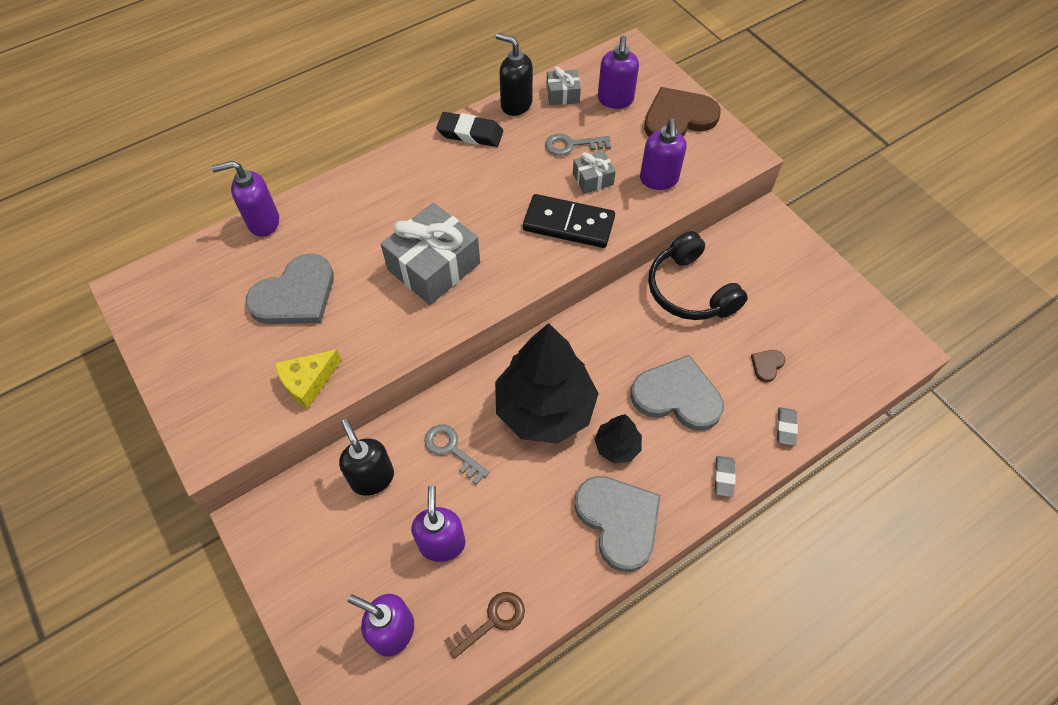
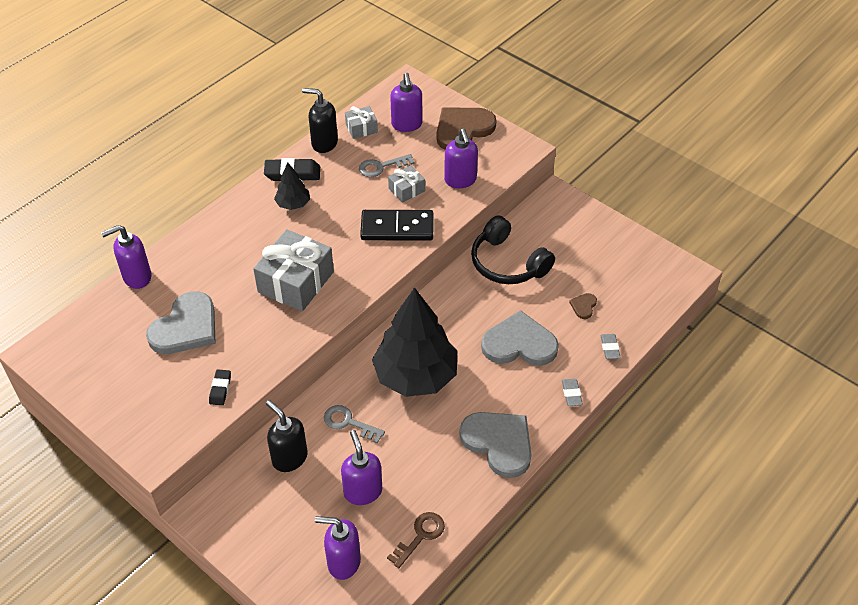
camera: 15 degrees left, 10 degrees down
yellow cheese [275,349,342,409] -> black eraser [209,369,231,405]
black tree [594,414,642,463] -> black tree moved to [274,162,310,210]

